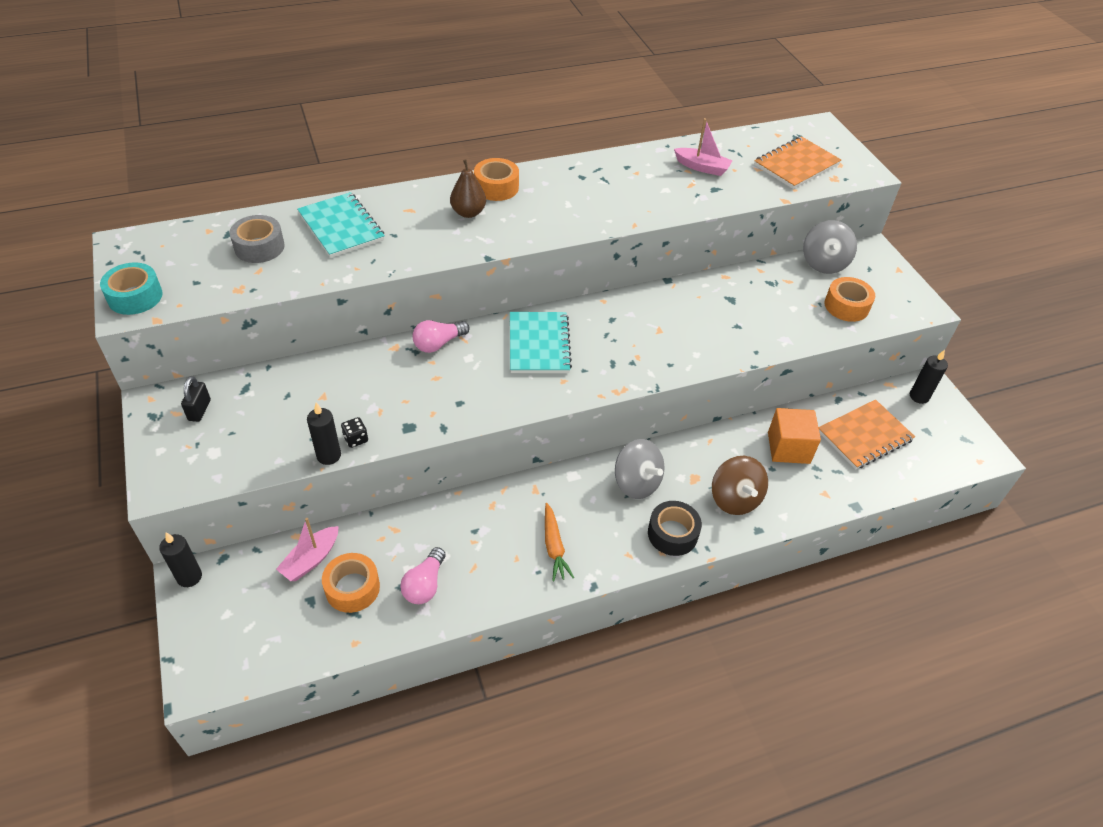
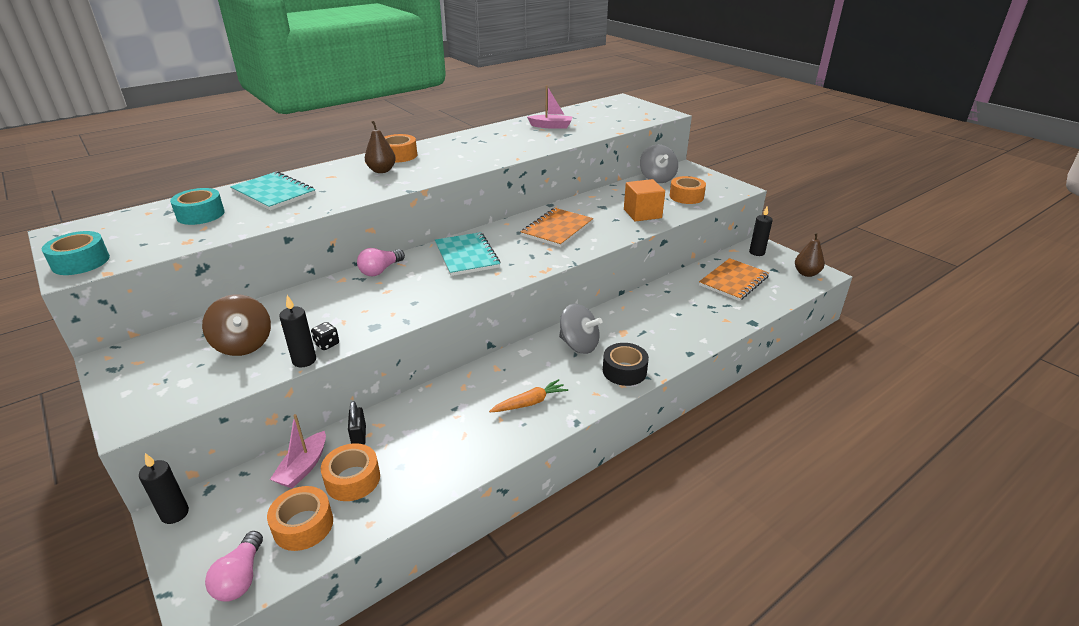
camera: 15 degrees left, 15 degrees down
black padlock [181,376,211,422] -> black padlock moved to [348,401,366,445]
grey tape [230,215,285,263] -> turquoise tape [170,188,225,225]
pink light bulb [400,547,446,604] -> pink light bulb moved to [205,531,263,602]
orange carrot [545,503,574,581] -> orange carrot turned 90 degrees counterclockwise [489,379,568,412]
brown spinning top [712,456,768,515] -> brown spinning top moved to [202,294,271,356]
orange notebook [754,136,841,189] -> orange notebook moved to [521,208,593,247]
orange cube [768,408,821,464] -> orange cube moved to [624,179,665,222]
none -> orange tape [267,486,333,551]
none -> brown pear [795,232,825,277]

